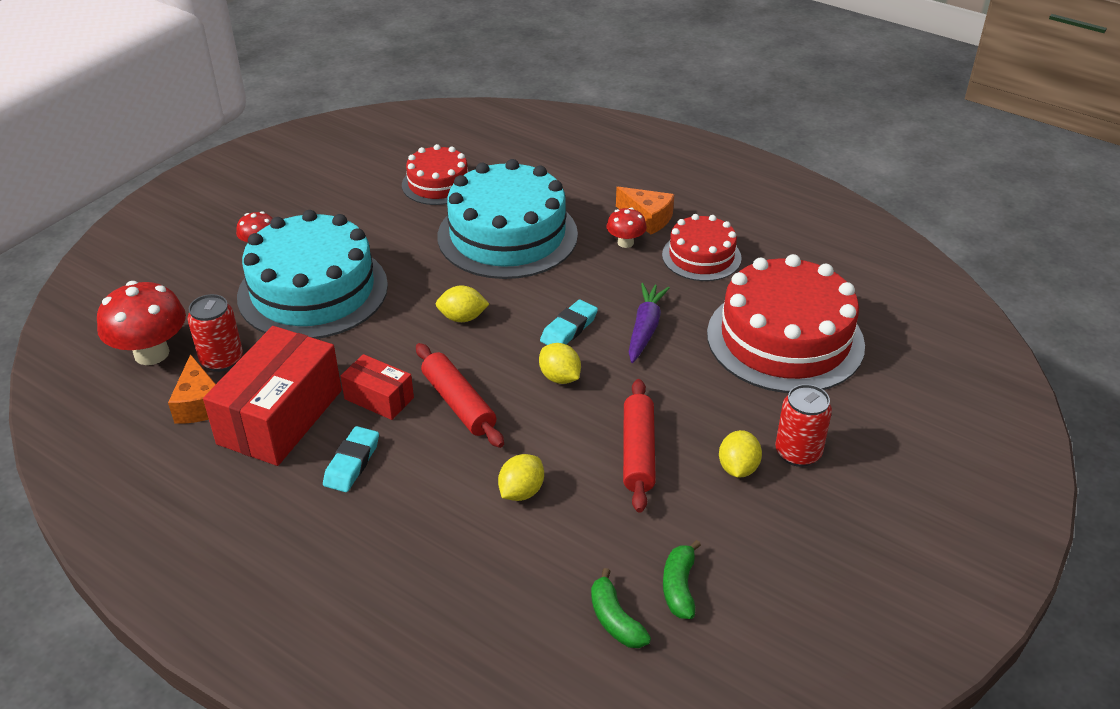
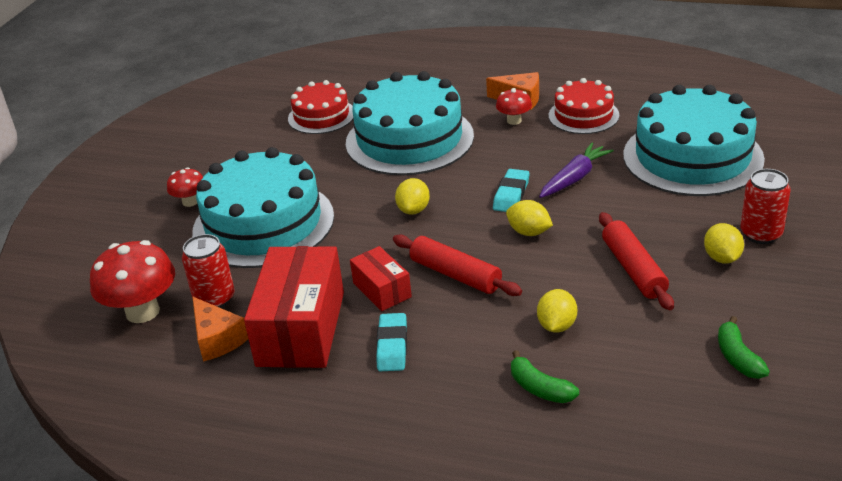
camera: 15 degrees left, 5 degrees down
red box [340,354,414,420] -> red box turned 45 degrees clockwise [350,246,412,311]
yellow lemon [436,285,489,322] -> yellow lemon turned 60 degrees counterclockwise [395,178,430,215]
green banana [591,568,651,648] -> green banana moved to [511,350,579,403]
purple carrot [629,283,670,363] -> purple carrot turned 45 degrees clockwise [539,143,614,198]
red cake [707,254,865,393] -> turquoise cake [623,85,765,196]

